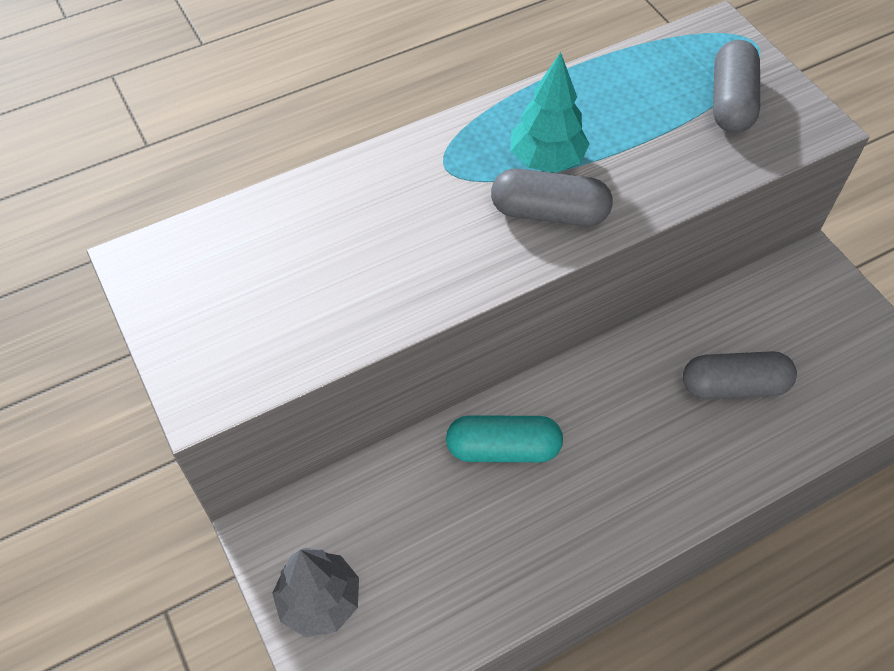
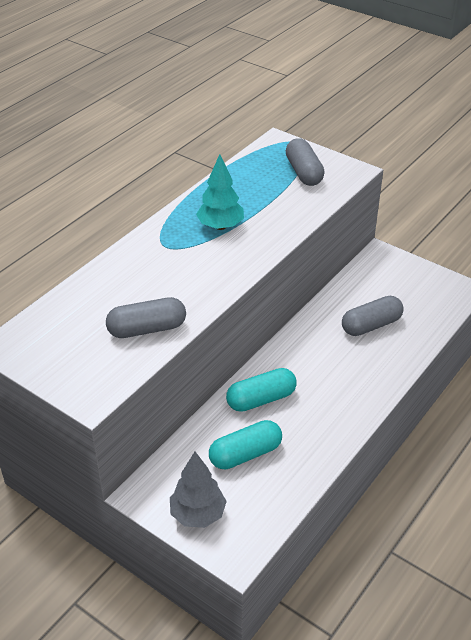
camera: 25 degrees left, 15 degrees down
grey capsule [491,168,613,226] -> grey capsule moved to [106,297,186,338]
none -> turquoise capsule [209,420,282,470]

